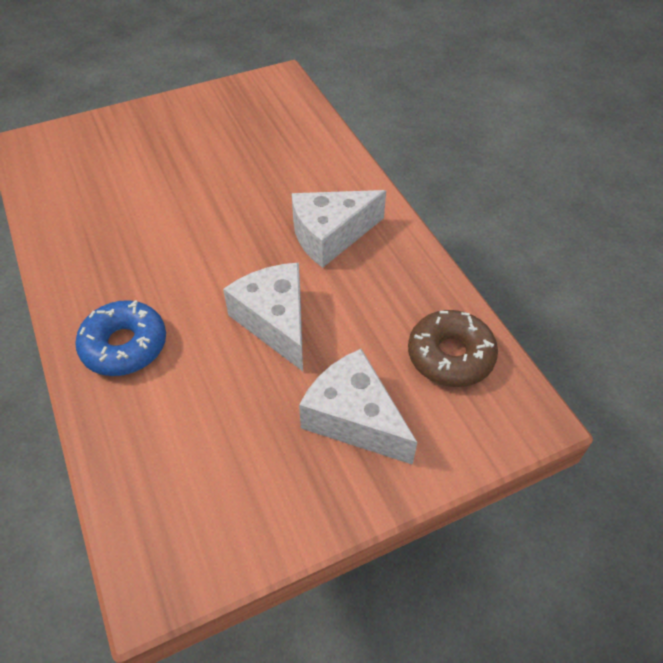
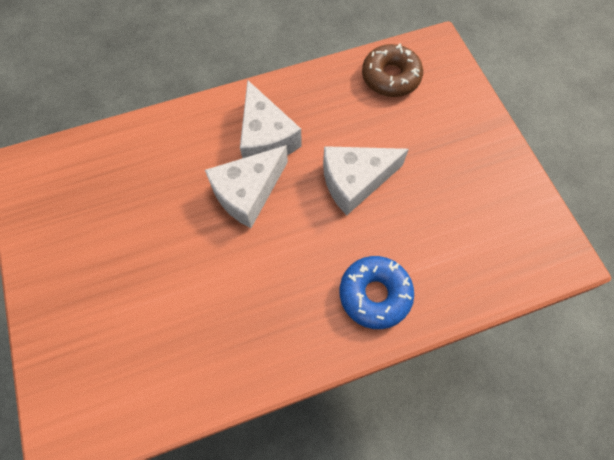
camera: 85 degrees left, 15 degrees up
white cheese [299,349,417,465] -> white cheese moved to [205,145,288,228]

